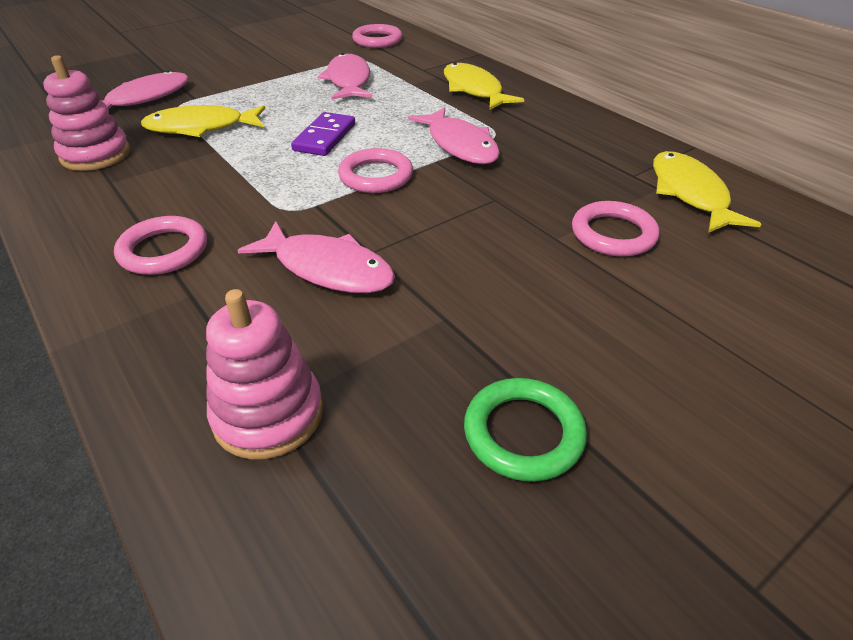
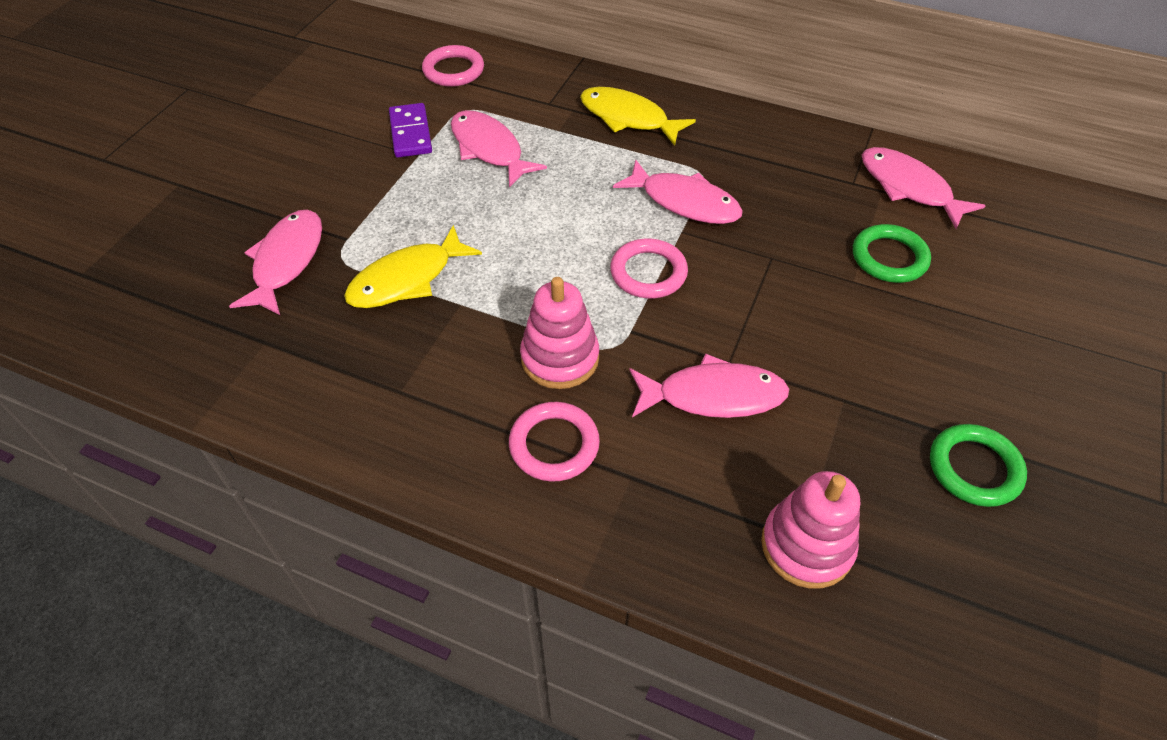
camera: 30 degrees left, 10 degrees up
pink stacking toy [43,55,130,171] -> pink stacking toy moved to [520,277,599,389]
purple domino [291,112,355,156] -> purple domino moved to [389,103,432,158]
pink ring [572,201,660,257] -> green ring [853,224,931,283]
yellow fish [653,151,761,233] -> pink fish [862,147,986,229]

